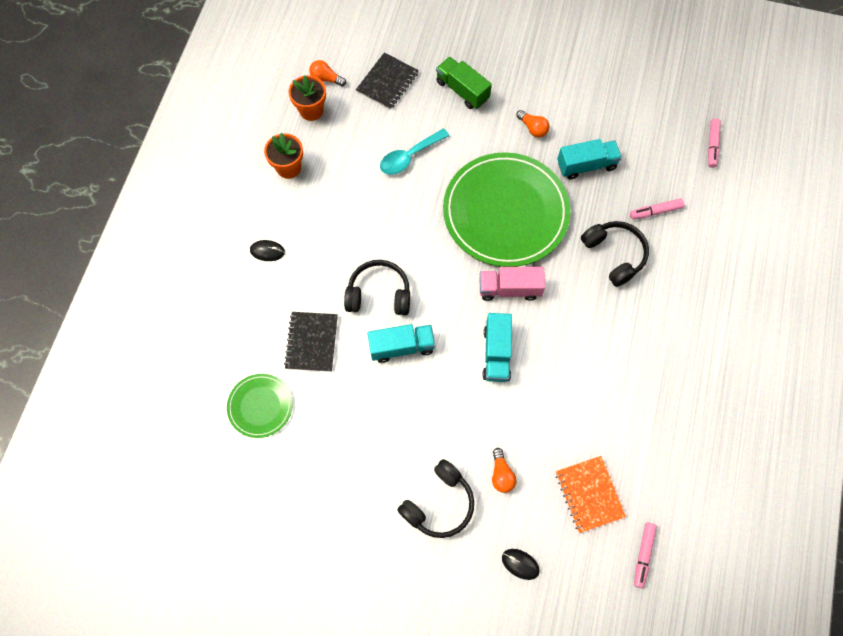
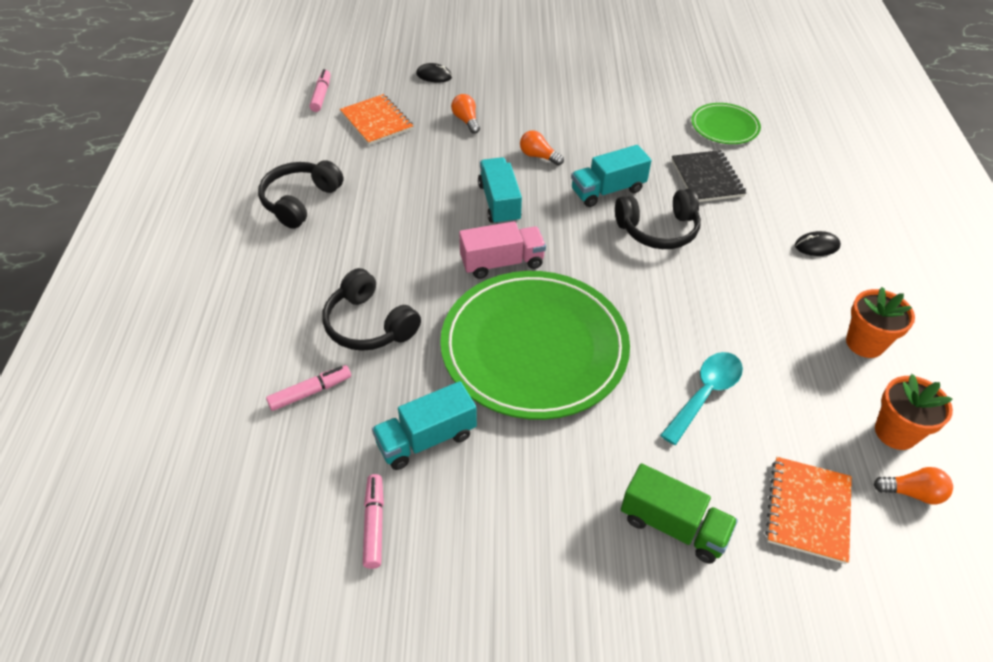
camera: 165 degrees right, 20 degrees down
black notebook [356,52,419,110] -> orange notebook [765,457,852,564]
black headphones [397,459,474,538] -> black headphones moved to [258,160,343,229]
orange light bulb [516,110,550,138] -> orange light bulb moved to [520,130,564,166]
pink marker [708,118,721,168] -> pink marker moved to [363,474,384,569]

